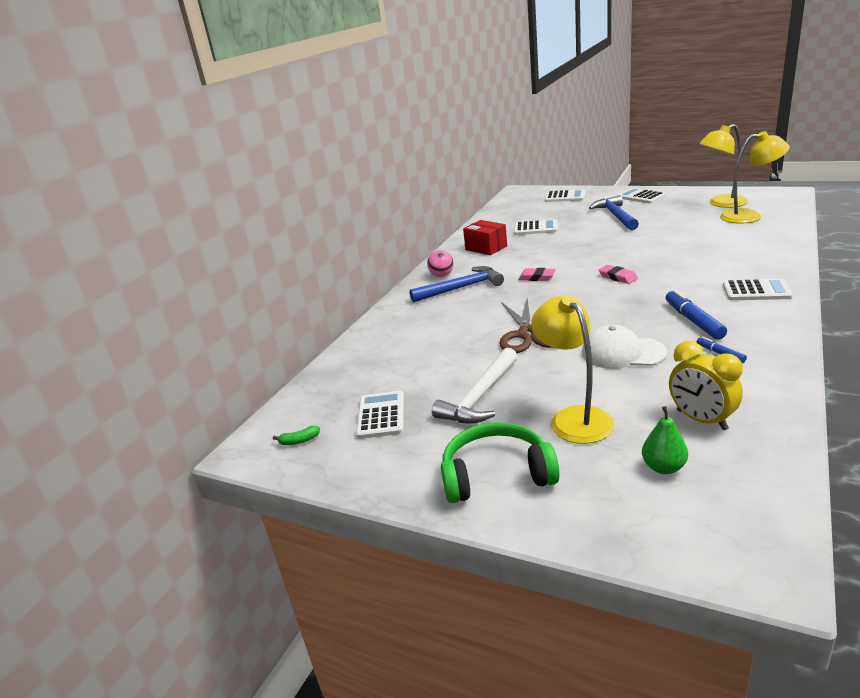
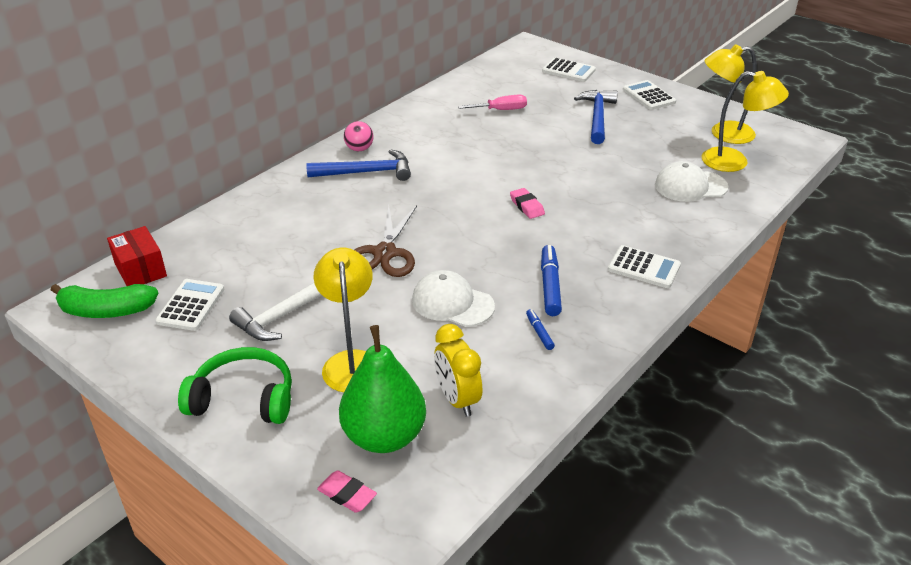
camera: 10 degrees right, 10 degrees up
green banana [273,426,320,445] -> green banana [51,284,158,318], size x2.38
red box [463,220,507,255] -> red box moved to [107,226,167,286]
white calculator [514,219,558,235] -> pink screwdriver [458,95,527,110]
pink eraser [518,268,556,281] -> pink eraser moved to [317,471,377,513]
green pear [642,406,688,474] -> green pear [339,325,426,453], size x2.07
none -> white cap [655,161,728,202]

